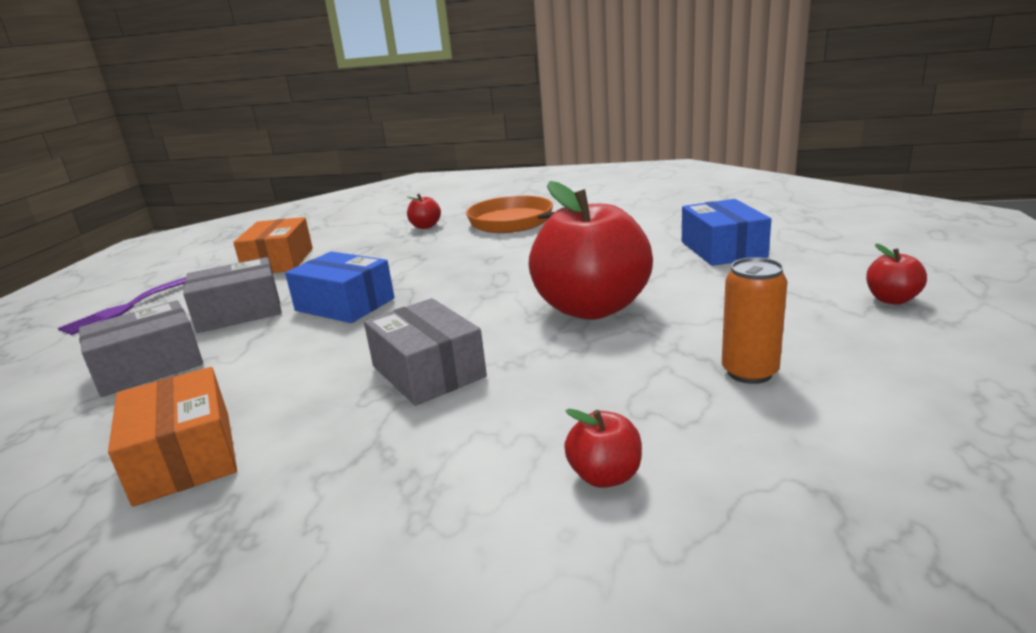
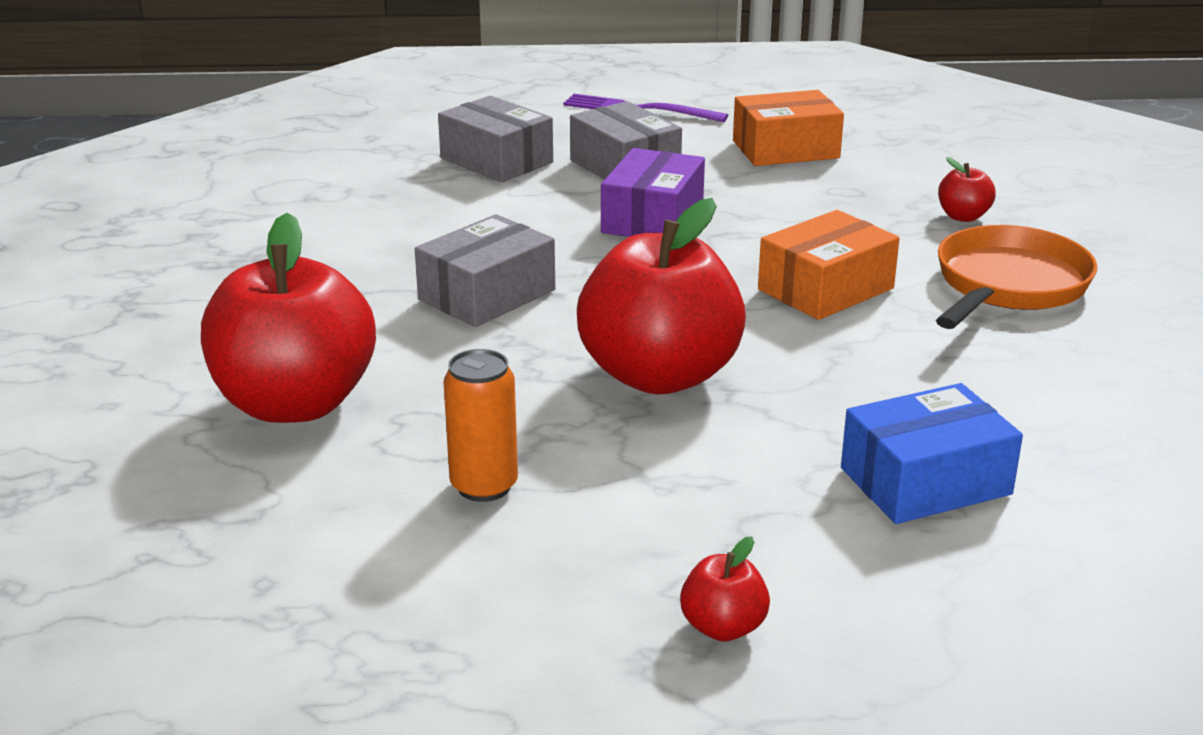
camera: 75 degrees right, 5 degrees up
orange box [108,367,237,506] -> orange box moved to [758,210,900,320]
blue box [285,251,394,323] -> purple box [601,148,705,237]
red apple [564,409,642,488] -> red apple [201,213,376,423], size x2.40

